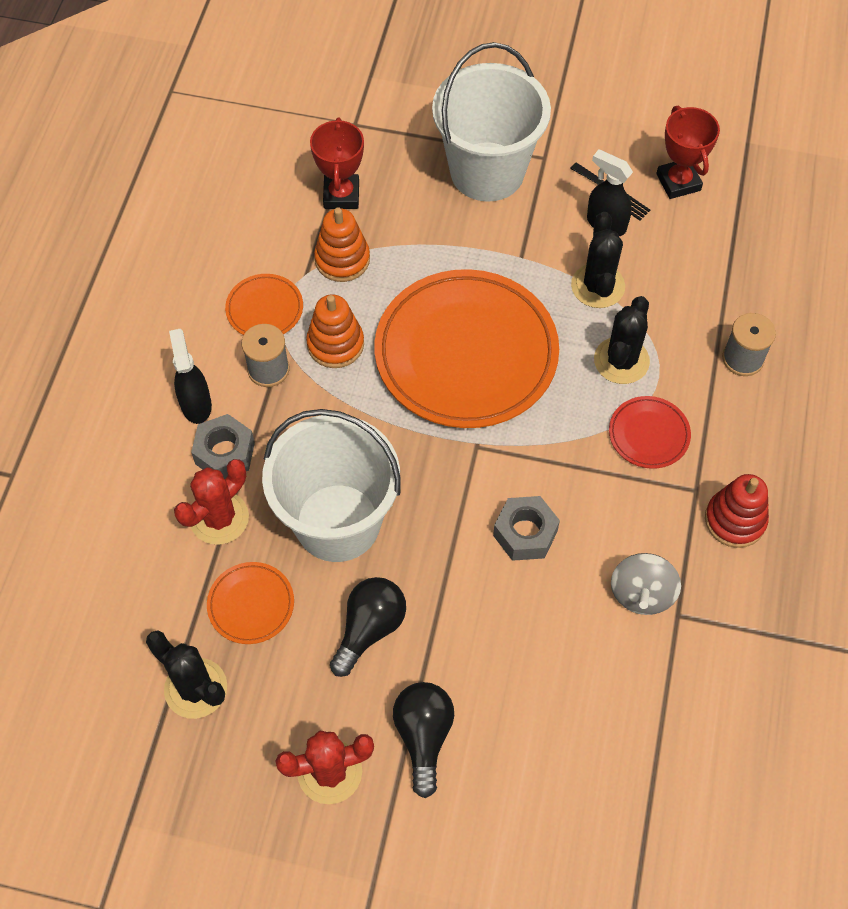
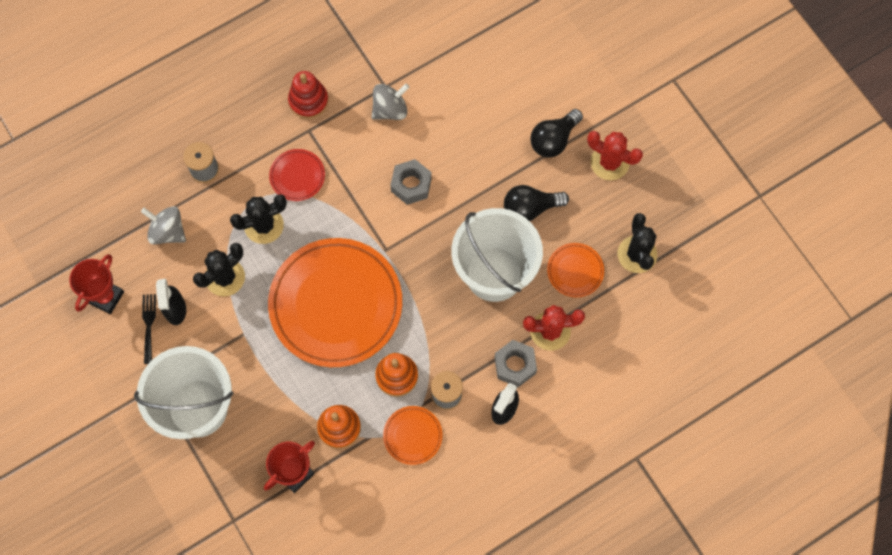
camera: 135 degrees left, 10 degrees up
none -> grey spinning top [141,206,186,244]

